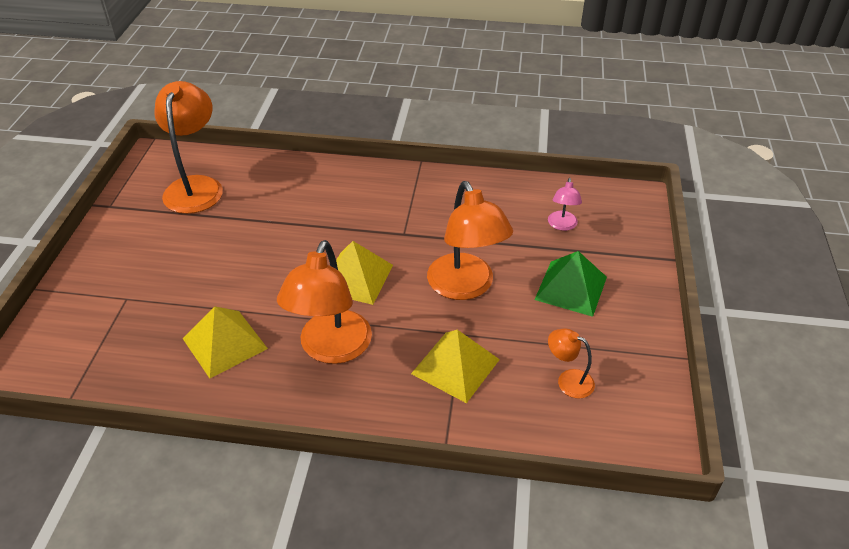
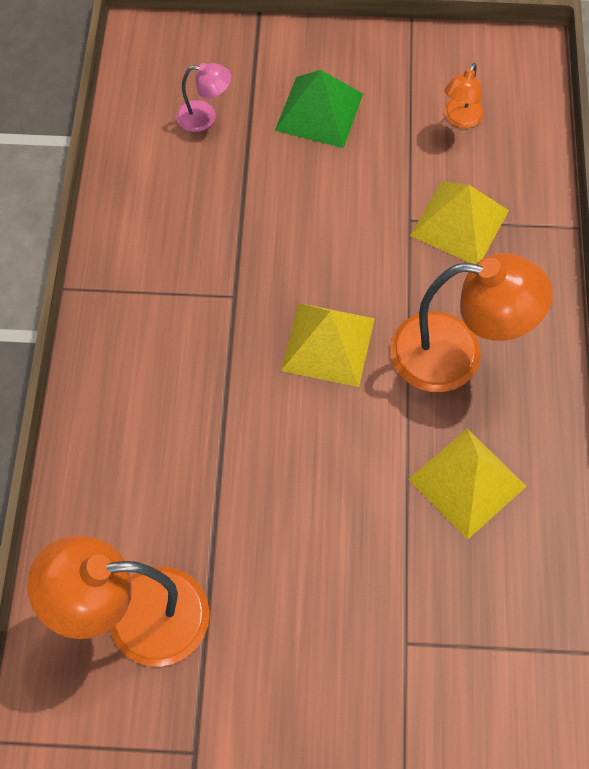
camera: 95 degrees left, 20 degrees up
orange lamp [427,181,513,300] -> none

